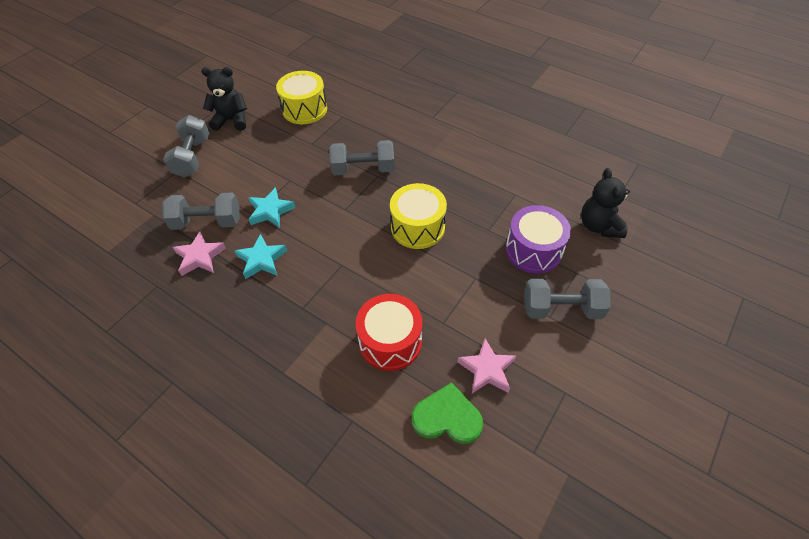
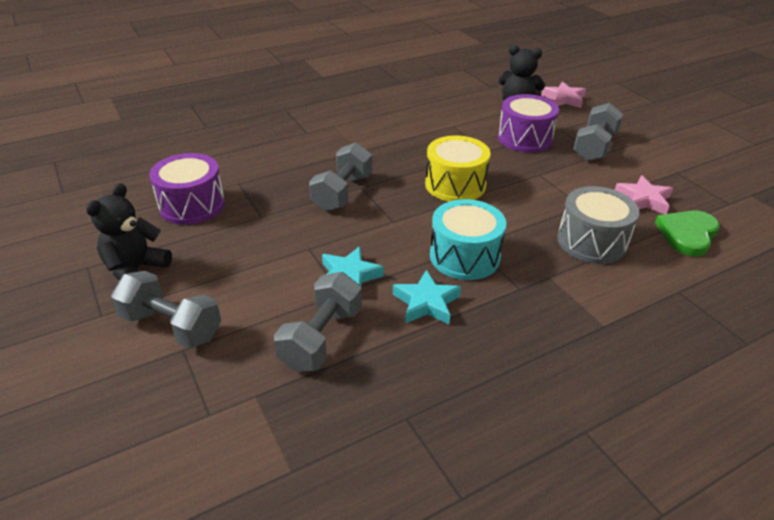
camera: 65 degrees left, 15 degrees down
pink star [173,231,226,276] -> pink star moved to [541,81,586,108]
yellow drum [276,71,327,124] -> purple drum [149,153,225,225]
red drum [356,294,422,371] -> grey drum [558,186,639,264]
none -> turquoise drum [430,199,506,280]

